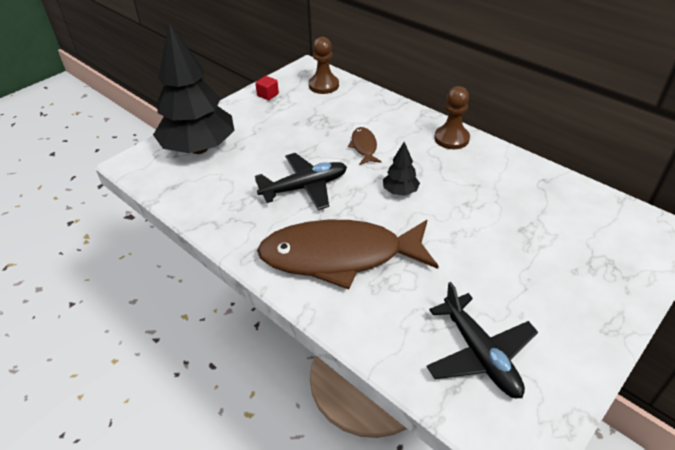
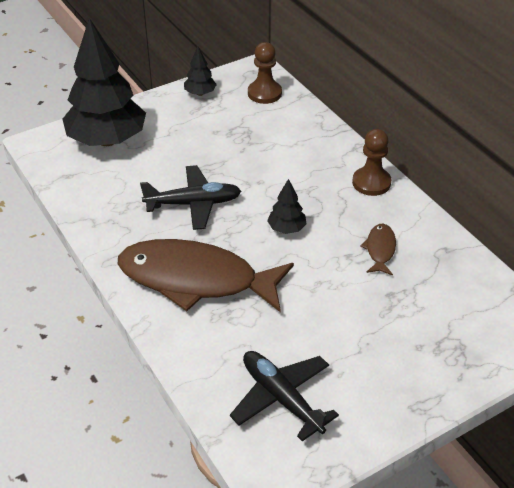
camera: 15 degrees right, 0 degrees up
red cube [255,76,279,100] -> black tree [184,46,217,96]
brown fish [348,127,381,165] -> brown fish moved to [360,224,396,276]
black plane [426,282,538,398] -> black plane turned 150 degrees clockwise [230,351,339,441]

